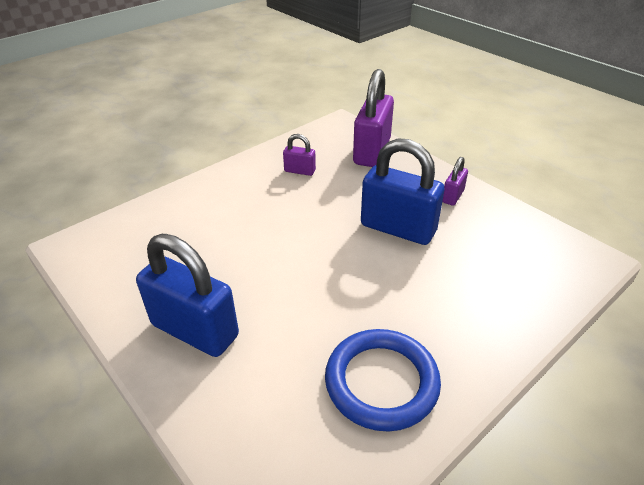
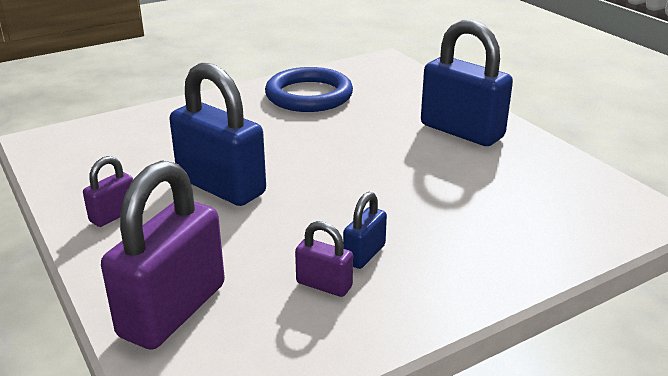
camera: 170 degrees left, 10 degrees down
none -> blue padlock [343,192,387,269]

